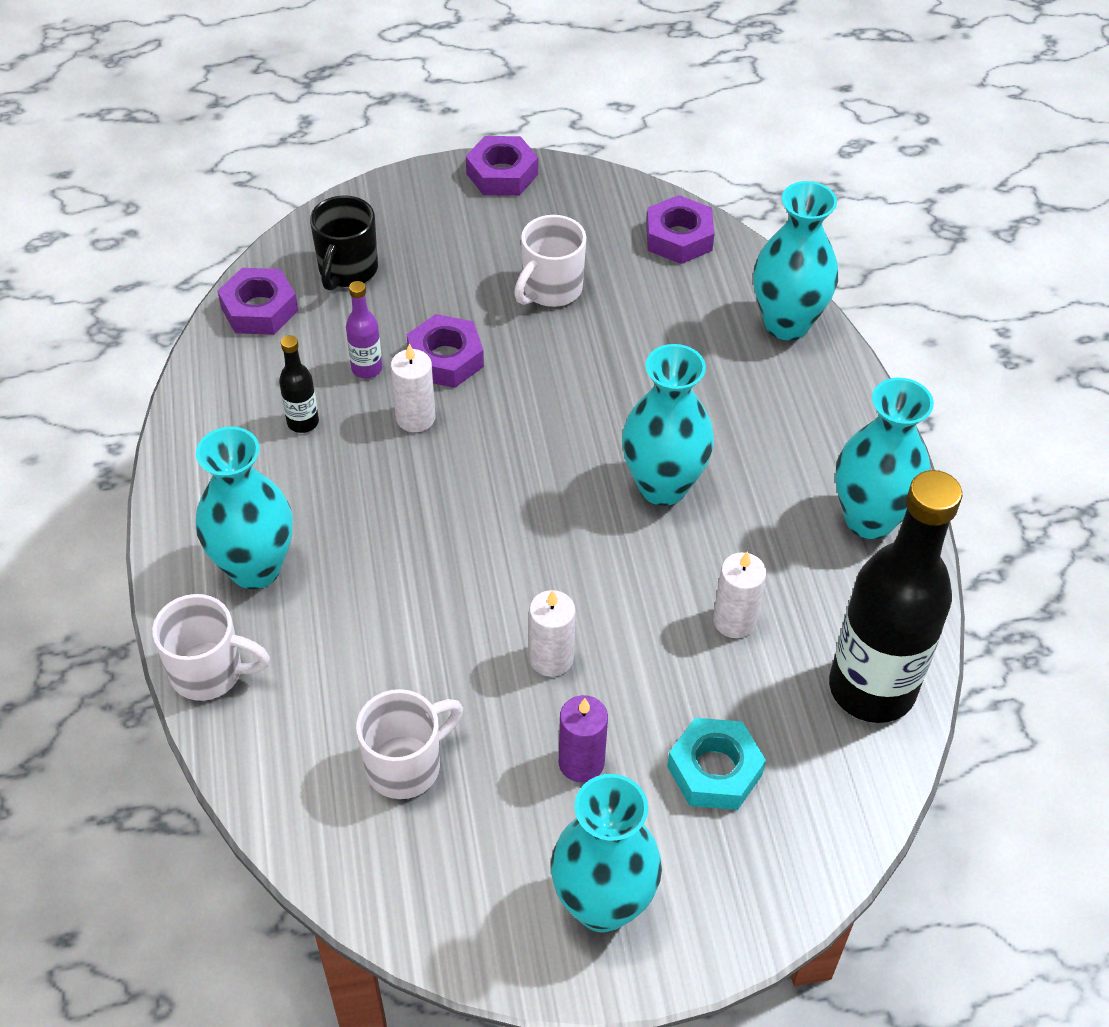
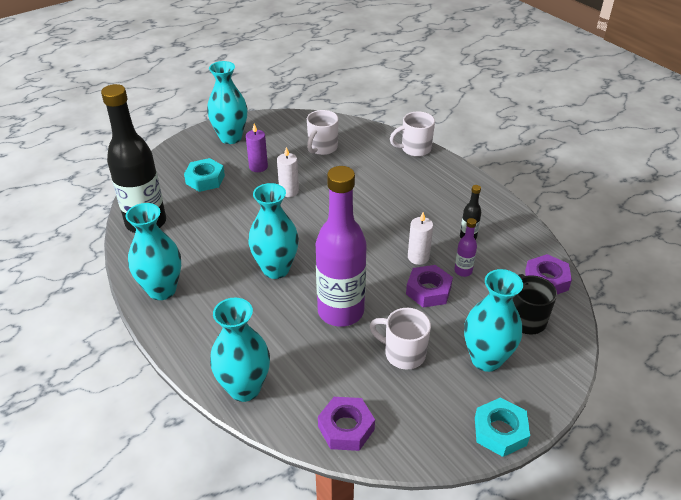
camera: 155 degrees right, 10 degrees down
turquoise vase [196,427,293,589] -> turquoise vase moved to [464,269,523,372]
purple nut [466,136,538,196] -> turquoise nut [475,397,530,457]
white mug [514,215,586,307] -> white mug turned 75 degrees counterclockwise [370,308,431,369]
white candle [713,551,766,638] -> none
none -> purple bottle [315,166,367,327]

